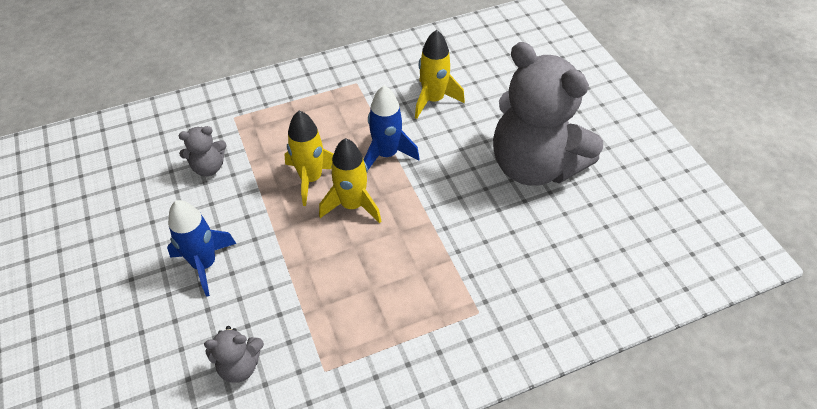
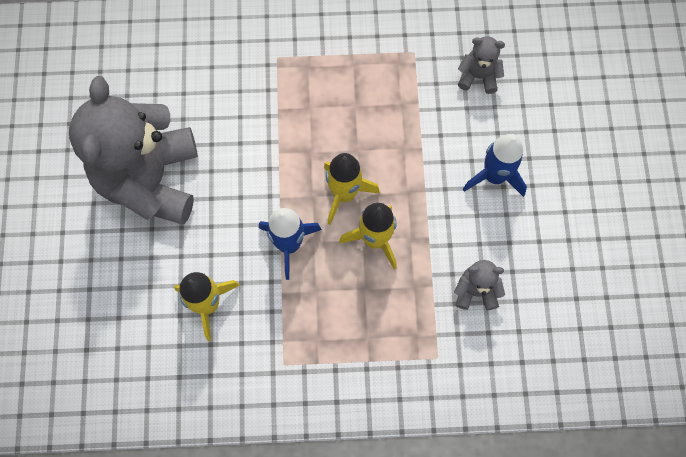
camera: 160 degrees left, 20 degrees up
grey teddy bear [493,42,603,186] -> grey teddy bear turned 150 degrees counterclockwise [69,76,198,224]

